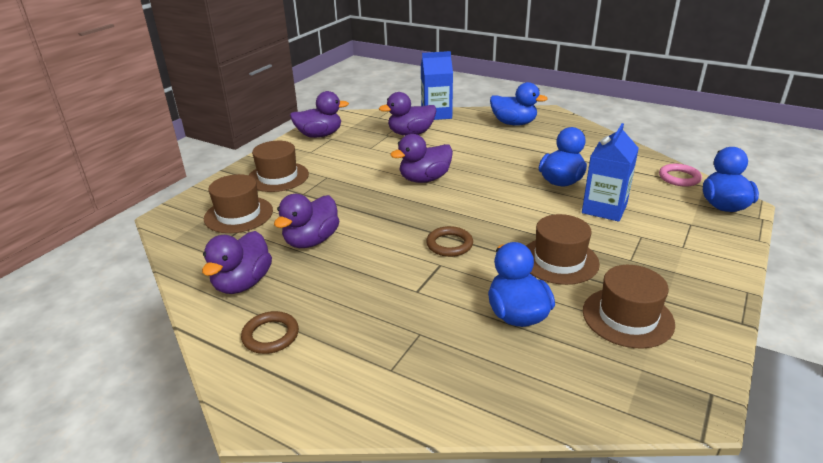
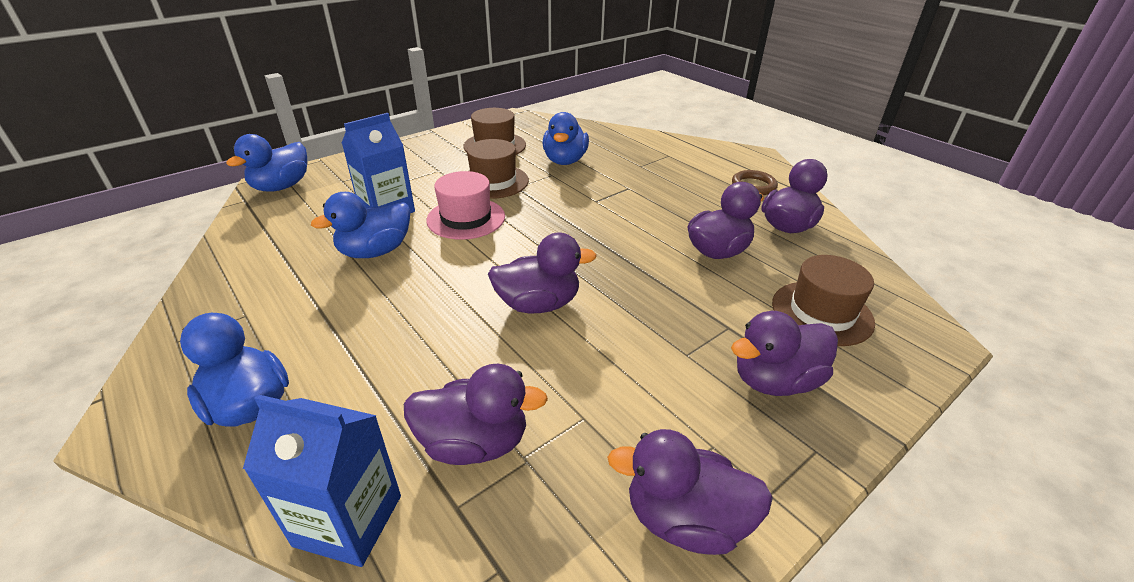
camera: 160 degrees left, 5 degrees up
brown hat [248,141,309,192] -> purple duck [731,311,838,396]
brown ring [426,226,473,257] -> none
pink ring [659,164,702,187] -> none
none -> pink hat [426,171,505,240]

